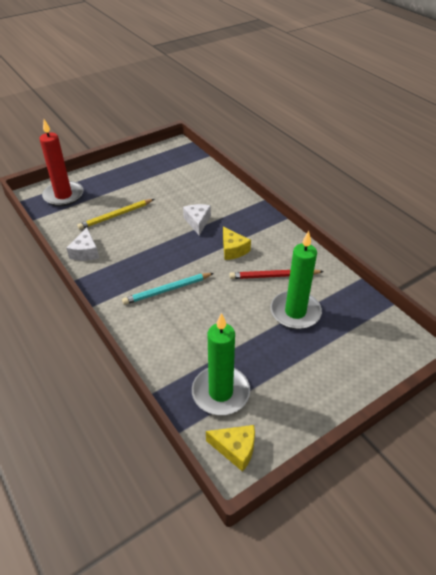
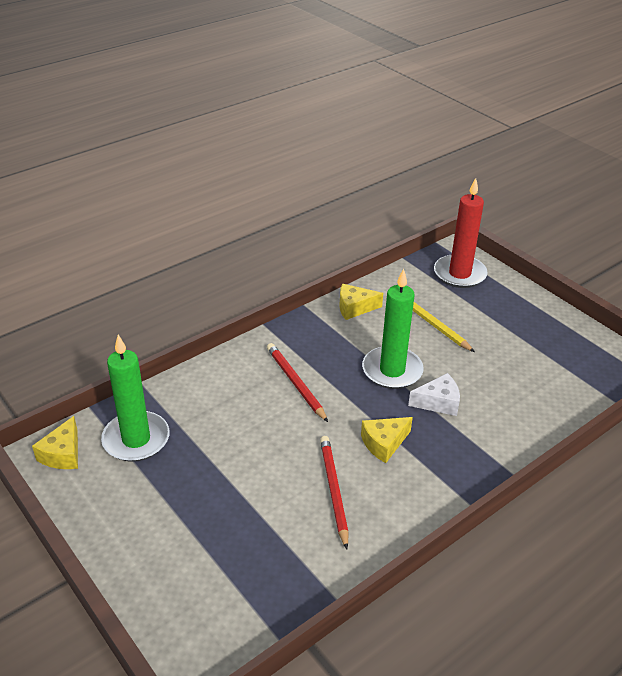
camera: 85 degrees right, 5 degrees down
white cheese [67,227,99,261] -> yellow cheese [339,284,383,320]
turquoise pencil [122,273,214,305] -> red pencil [267,343,328,422]
green candle [270,231,322,329] -> green candle moved to [362,269,424,389]

